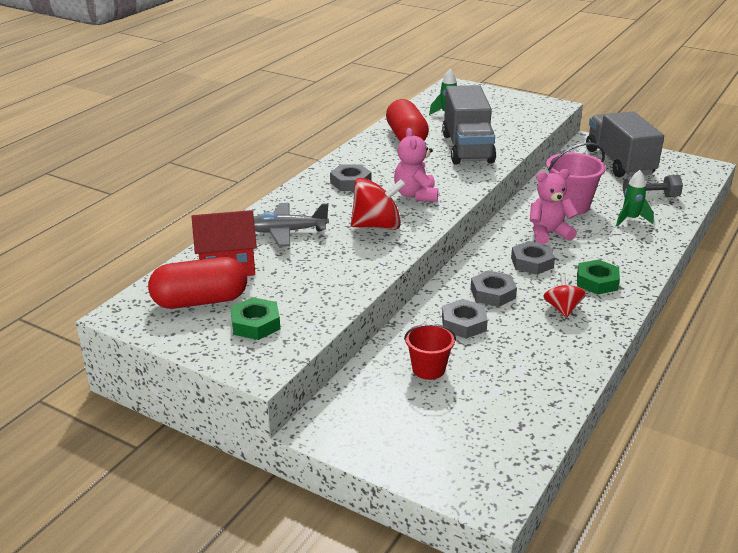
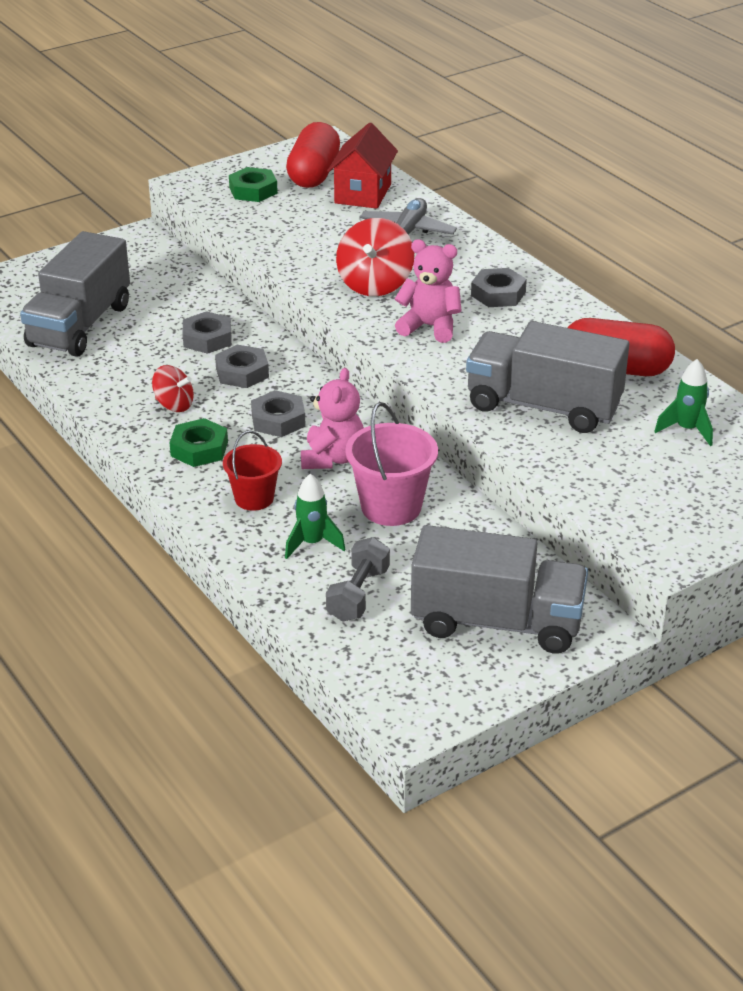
camera: 115 degrees right, 5 degrees up
red bucket [404,324,456,380] -> red bucket moved to [223,431,282,511]
none -> grey truck [20,231,130,357]

